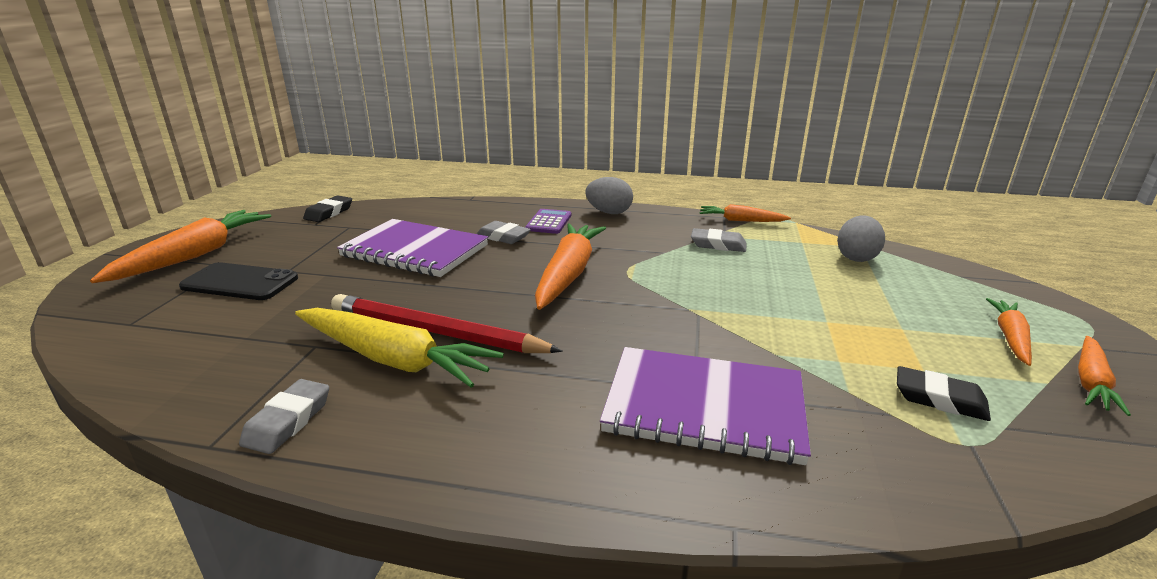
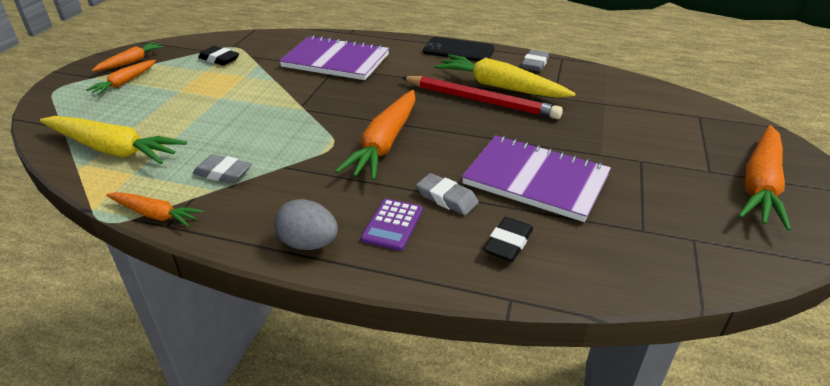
camera: 175 degrees left, 10 degrees up
black phone [179,262,298,300] -> black phone moved to [423,37,494,61]
black eraser [303,195,352,222] -> black eraser moved to [483,217,533,262]
grey egg [837,215,885,262] -> yellow carrot [40,116,187,164]

